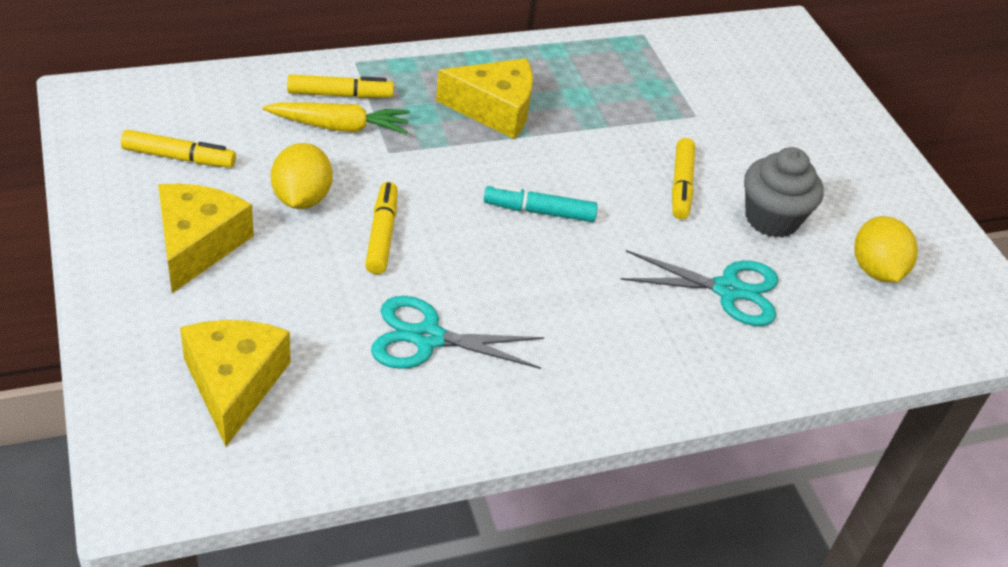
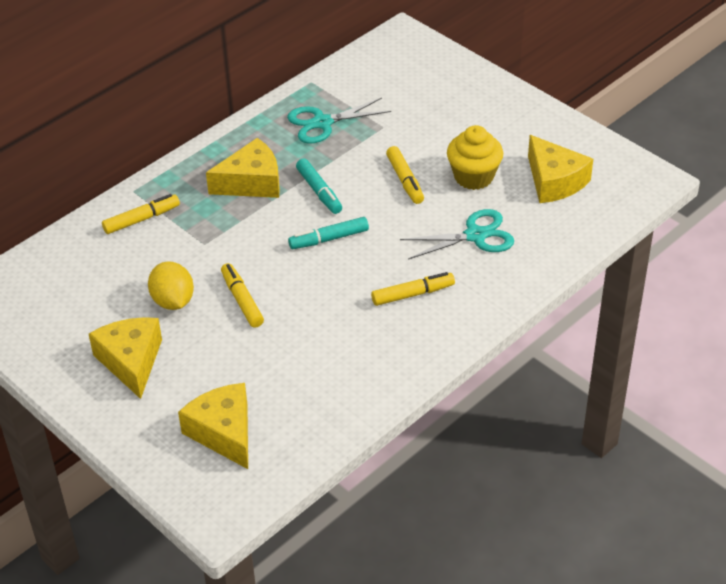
camera: 20 degrees left, 0 degrees up
yellow marker [121,130,236,168] -> yellow marker moved to [371,272,455,306]
yellow carrot [262,102,410,134] -> none
turquoise scissors [371,296,544,369] -> turquoise scissors moved to [287,98,391,144]
grey cupcake [744,147,824,238] -> yellow cupcake [447,125,503,190]
yellow lemon [854,216,918,282] -> yellow cheese [528,135,593,203]
none -> turquoise marker [296,159,342,214]

